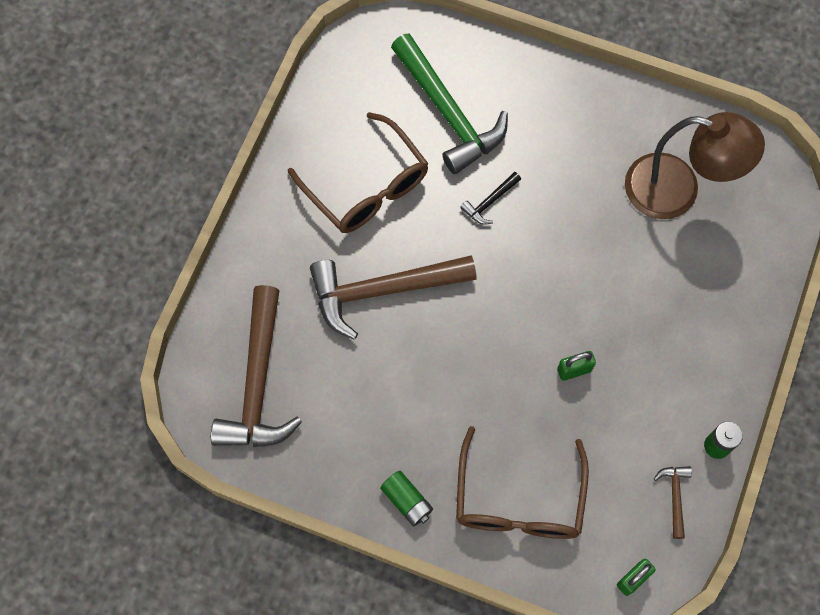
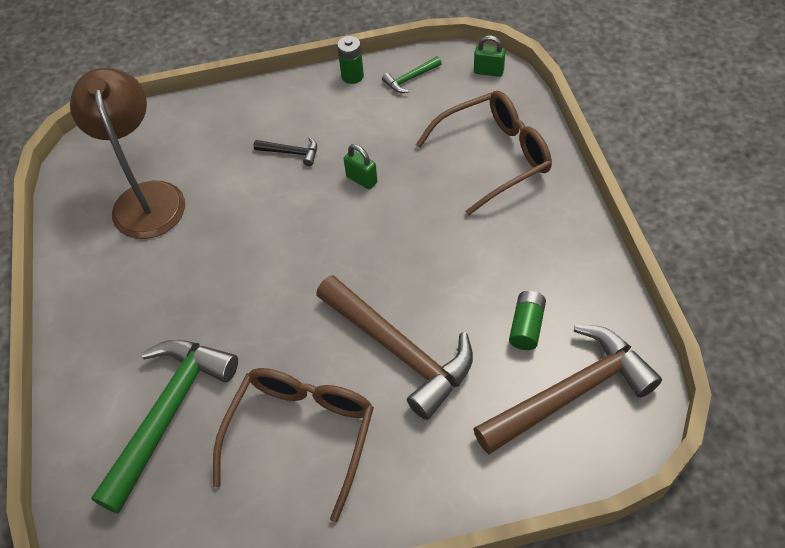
camera: 120 degrees left, 15 degrees down
green battery [380,471,433,527] -> green battery moved to [509,291,546,350]
black hammer [460,172,521,225] -> black hammer moved to [254,137,317,166]
brown hammer [654,466,692,539] -> green hammer [382,56,442,93]

